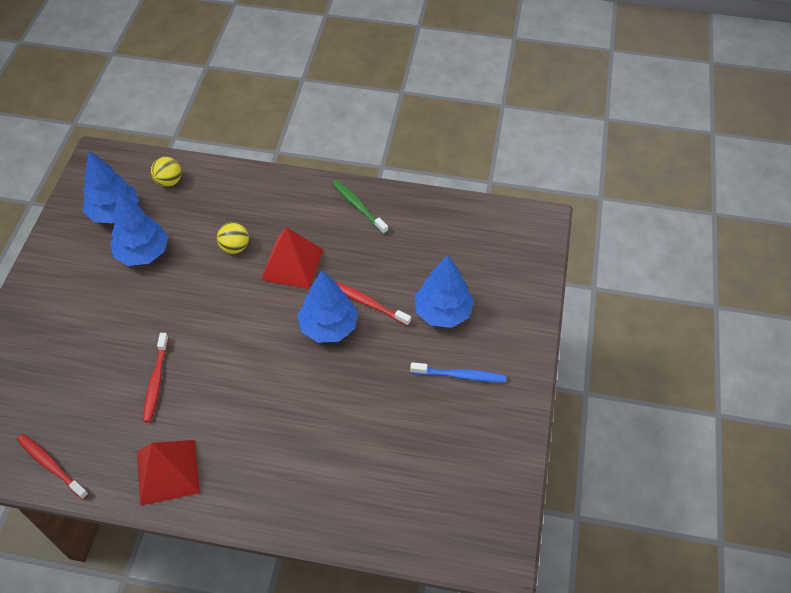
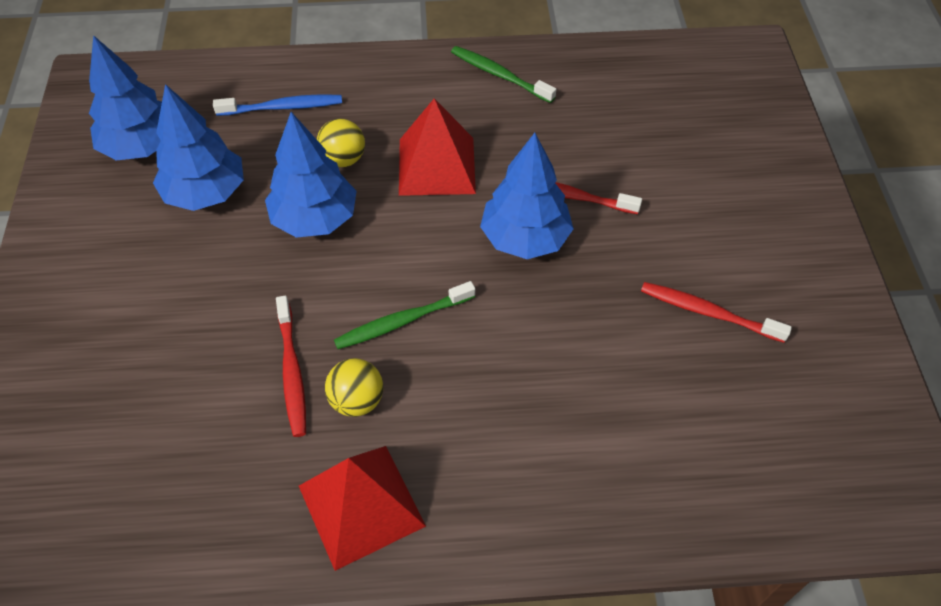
camera: 15 degrees left, 0 degrees up
red toothbrush [17,434,89,500] -> red toothbrush moved to [641,282,792,343]
yellow ball [151,157,182,187] -> yellow ball moved to [325,358,383,417]
blue toothbrush [410,362,506,382] -> blue toothbrush moved to [213,94,342,116]
blue tree [415,255,474,328] -> blue tree moved to [265,112,357,238]
none -> green toothbrush [334,281,475,349]

